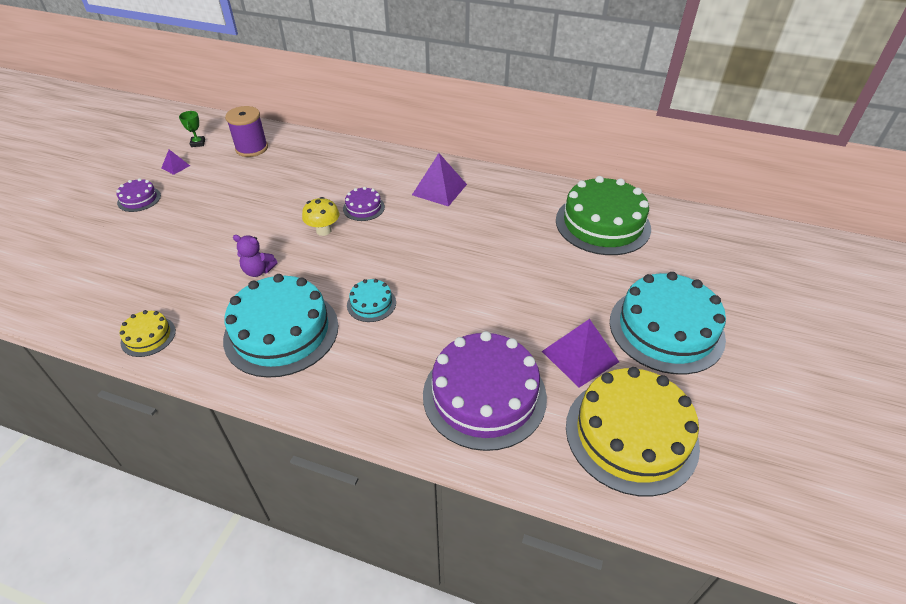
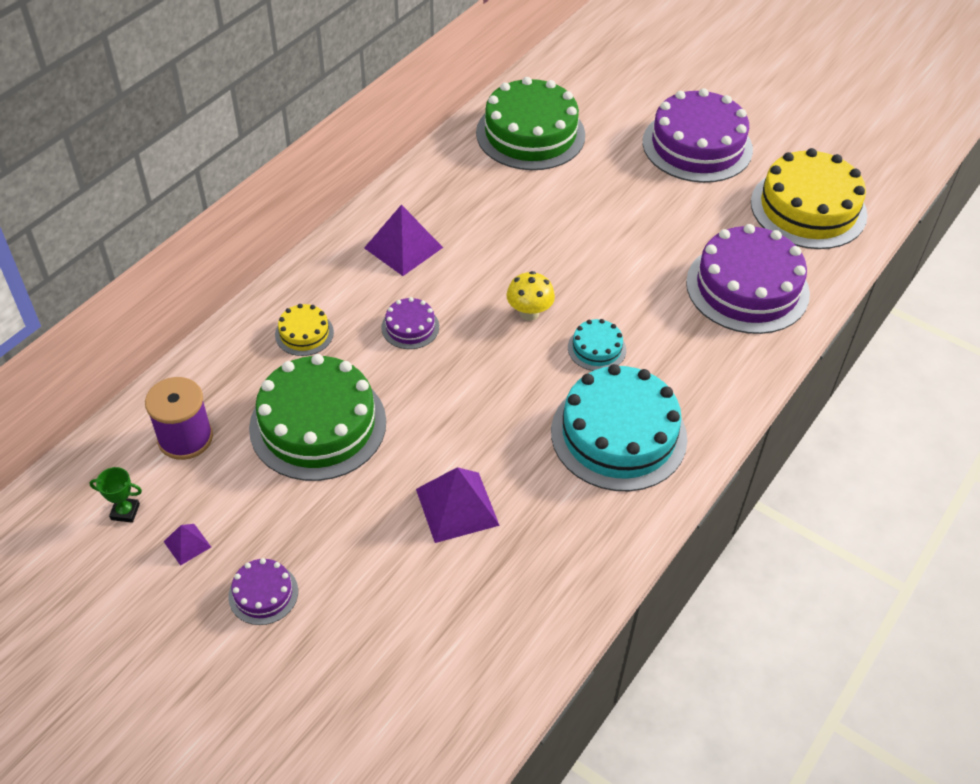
camera: 75 degrees left, 5 degrees up
yellow cake [120,310,176,357] -> yellow cake moved to [275,304,334,356]
purple teddy bear [233,235,278,277] -> none
yellow mushroom [302,197,339,236] -> yellow mushroom moved to [506,271,555,321]
purple pyramid [542,319,619,388] -> purple pyramid moved to [416,467,500,543]
turquoise cake [610,272,726,375] -> purple cake [643,88,753,183]
none -> green cake [249,354,386,481]

